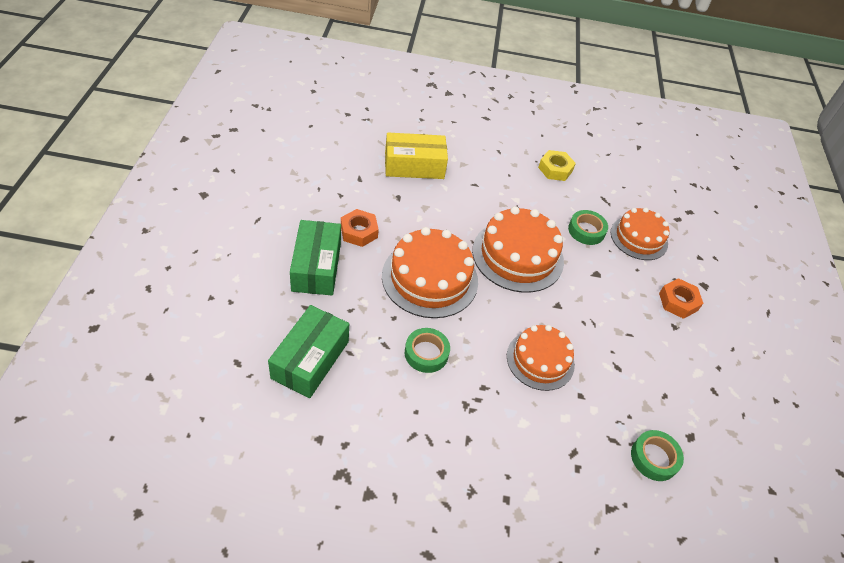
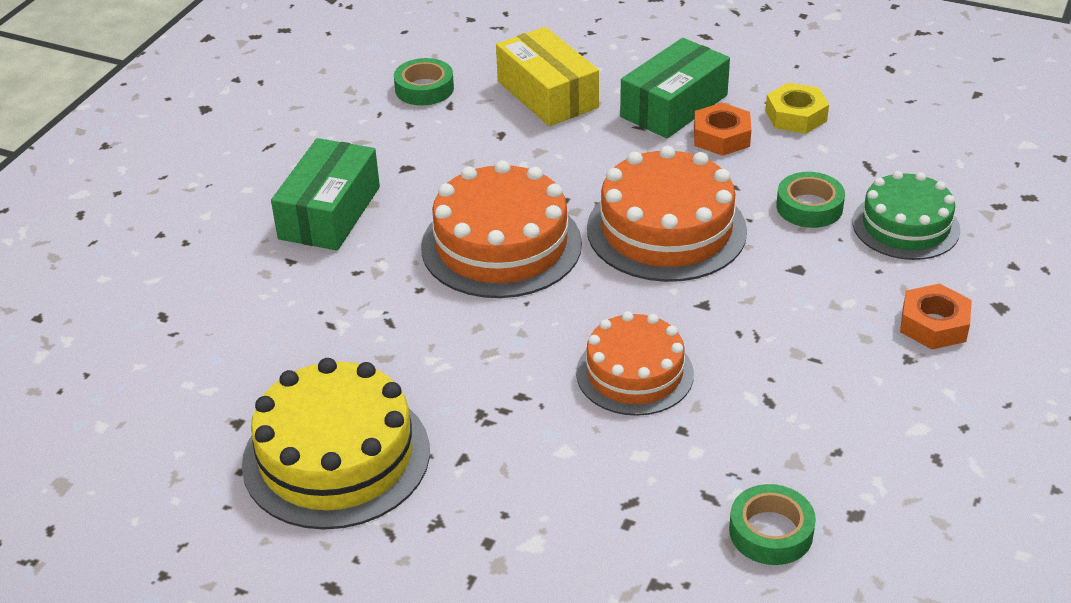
camera: 25 degrees right, 10 degrees down
green box [268,305,349,398] -> green box moved to [620,38,730,138]
orange nut [341,209,379,247] -> orange nut moved to [694,103,751,156]
yellow box [385,132,448,179] -> yellow box turned 45 degrees clockwise [496,27,599,126]
green tape [405,328,450,373] -> green tape moved to [394,58,454,106]
orange cake [611,207,669,260] -> green cake [852,171,960,260]
none -> yellow cake [242,358,430,530]

